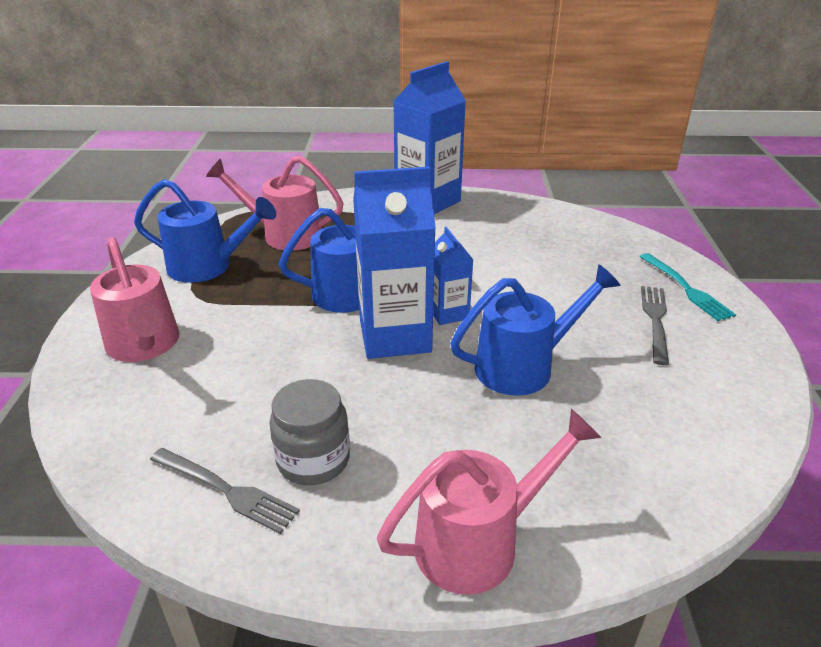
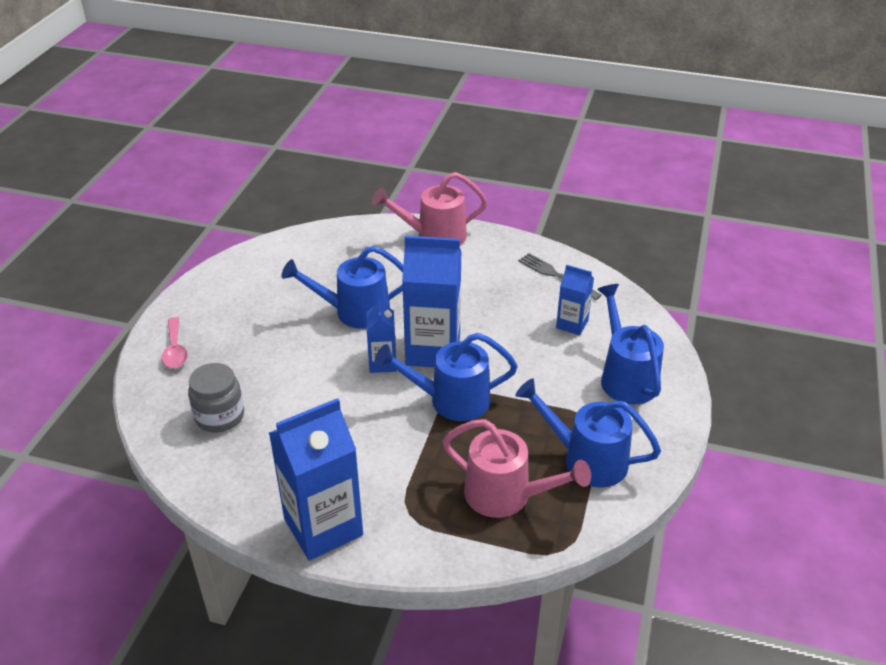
camera: 165 degrees left, 5 degrees up
pink watering can [90,237,179,362] -> blue watering can [597,284,664,404]
grey jar [270,379,350,485] -> grey jar moved to [188,363,244,432]
turquoise fork [639,253,736,321] -> pink spoon [161,317,188,368]
grey fork [641,286,669,365] -> none
none -> blue carton [556,265,594,335]

